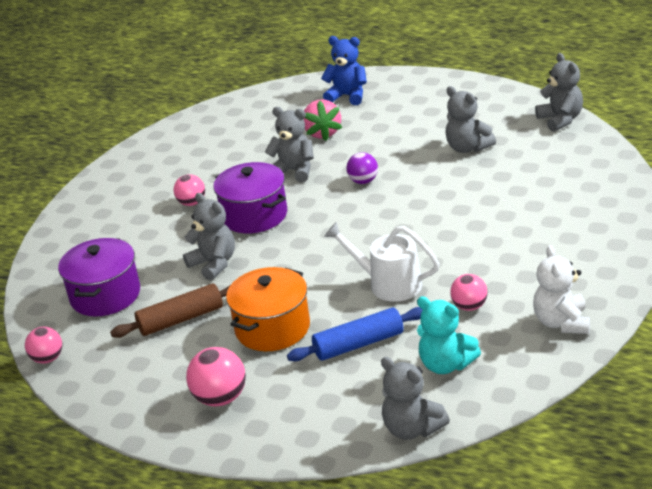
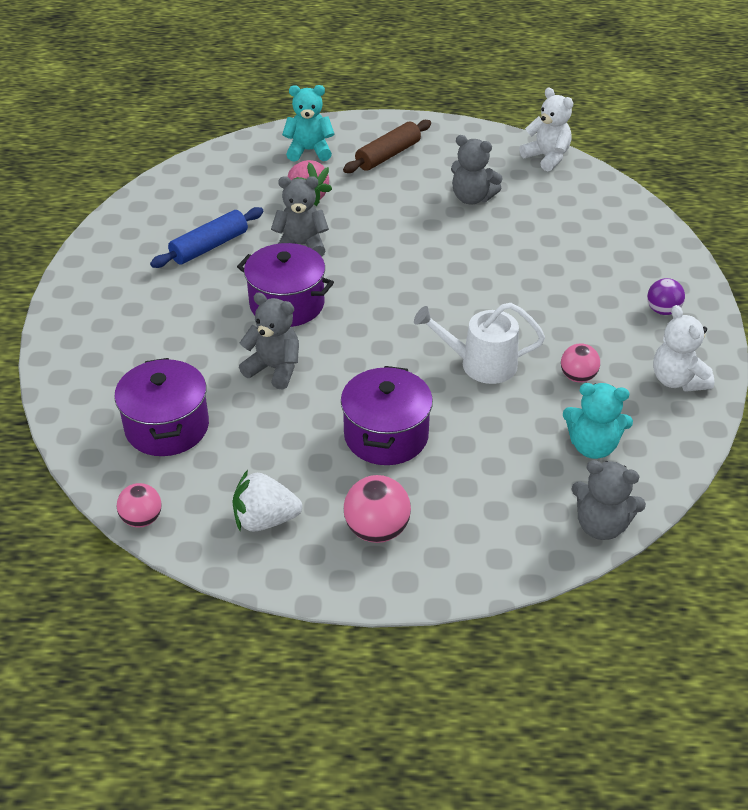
camera: 25 degrees left, 10 degrees up
brown rolling pin [110,283,230,338] -> brown rolling pin moved to [343,120,431,173]
pink ball [174,174,205,206] -> none
orange pot [226,267,310,351] -> purple pot [341,366,433,465]
blue rolling pin [287,307,423,361] -> blue rolling pin moved to [150,207,264,268]
blue teddy bear [321,36,367,105] -> turquoise teddy bear [282,85,335,162]
purple ball [346,152,378,184] -> purple ball moved to [647,278,685,315]
grey teddy bear [535,53,583,132] -> white teddy bear [519,88,573,171]
none -> white strawberry [233,470,302,532]

